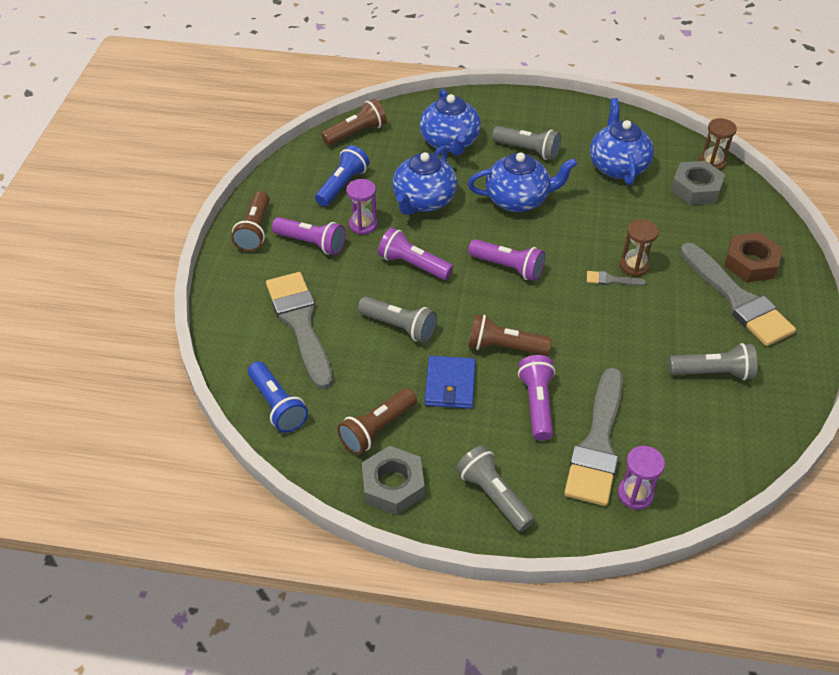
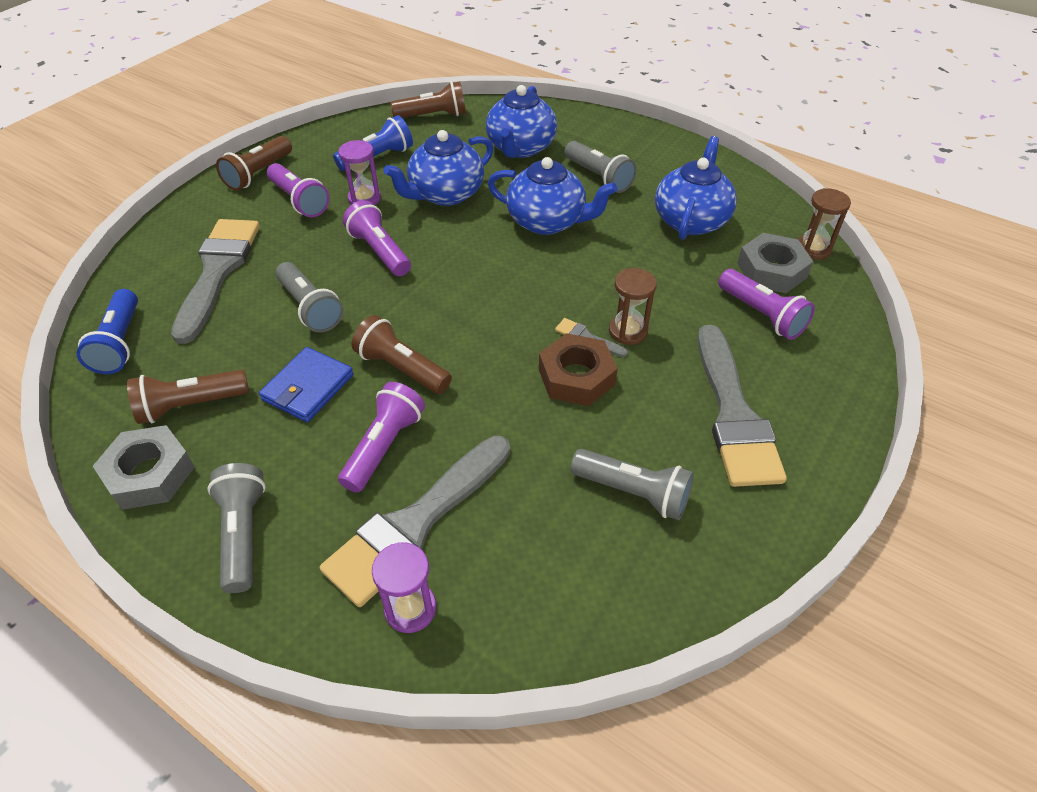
camera: 25 degrees right, 0 degrees up
purple flashlight [468,239,545,281] -> purple flashlight moved to [718,269,815,340]
brown nut [724,232,782,282] -> brown nut moved to [539,333,618,406]

